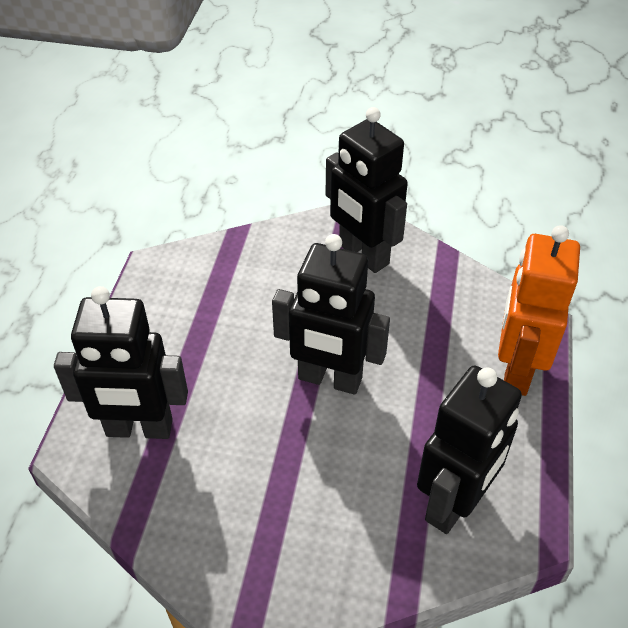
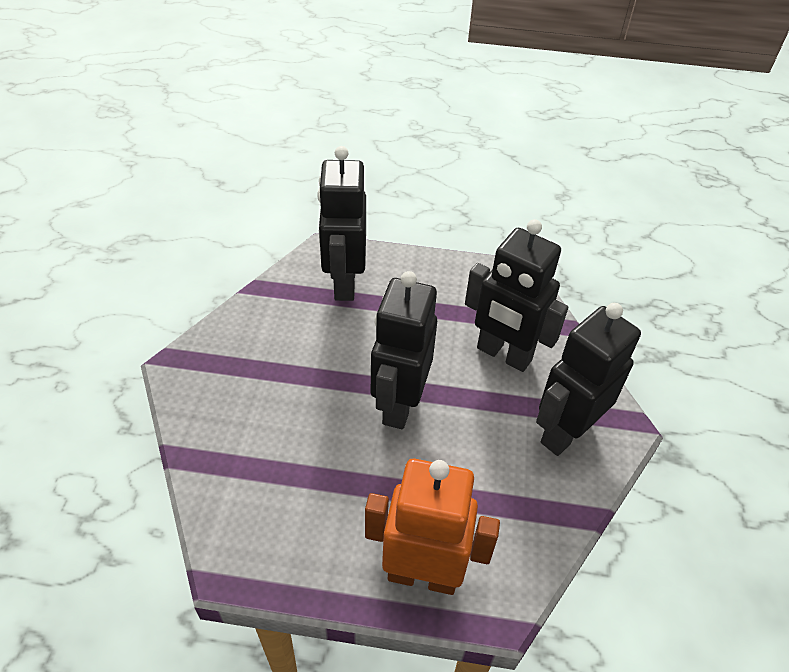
camera: 85 degrees right, 0 degrees up
black robot [417,366,522,534] -> black robot moved to [465,219,568,372]

